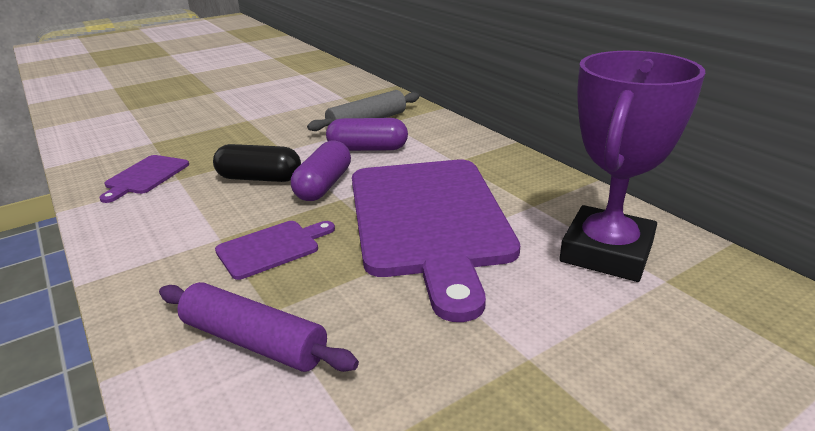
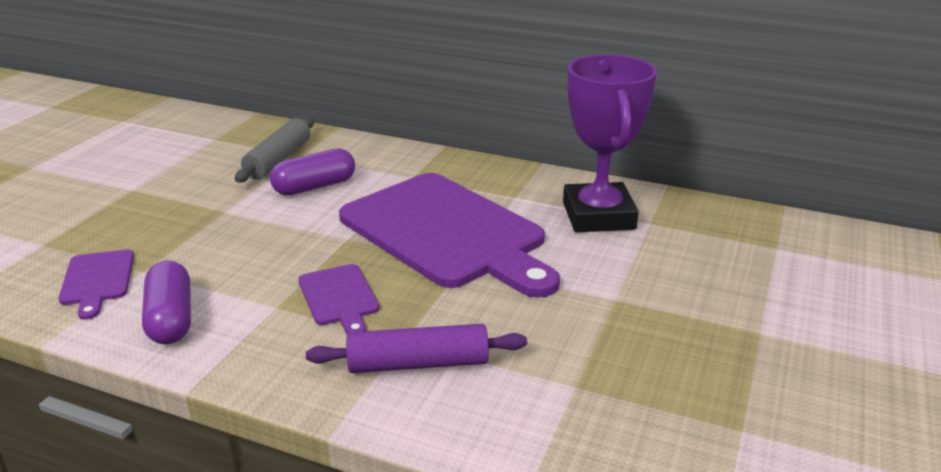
camera: 35 degrees left, 0 degrees up
black capsule [213,144,301,182] -> none
purple cutting board [215,221,335,280] -> purple cutting board turned 135 degrees clockwise [298,264,379,334]
purple capsule [291,140,351,201] -> purple capsule moved to [142,261,191,344]

